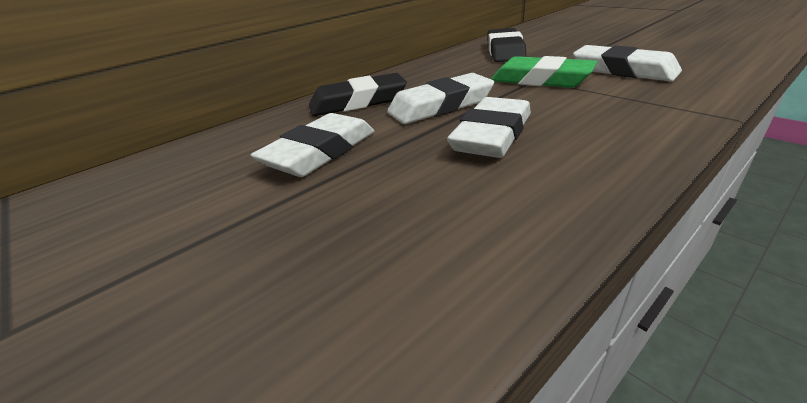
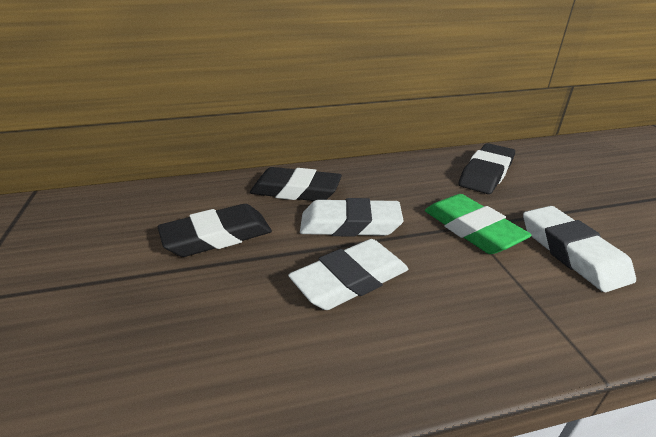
camera: 25 degrees right, 0 degrees up
white eraser [250,113,374,177] -> black eraser [158,204,272,257]

